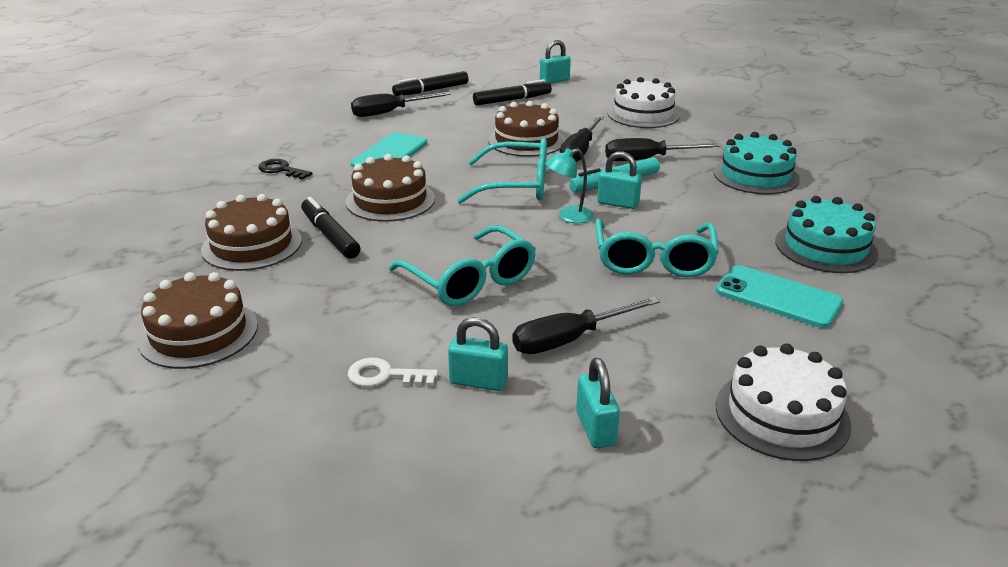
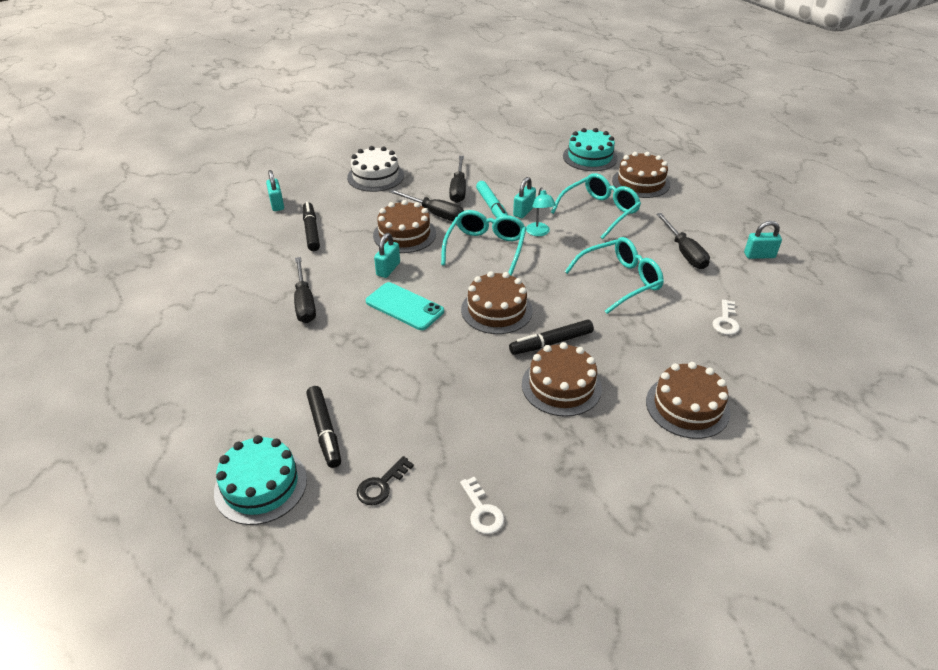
camera: 80 degrees left, 10 degrees up
black key [258,159,313,180] -> black key moved to [357,456,414,505]
black marker [392,71,468,96] -> black marker moved to [306,386,341,468]
turquoise padlock [448,317,508,391] -> turquoise padlock moved to [374,233,400,278]
turquoise glasses [595,218,719,277] -> turquoise glasses turned 60 degrees counterclockwise [551,173,641,239]
turquoise cake [713,132,800,194] -> turquoise cake moved to [214,435,307,525]
turquoise phone [716,265,844,328] -> brown cake [612,152,670,198]
white cake [716,344,852,461] -> none
none -> white key [460,476,505,534]

